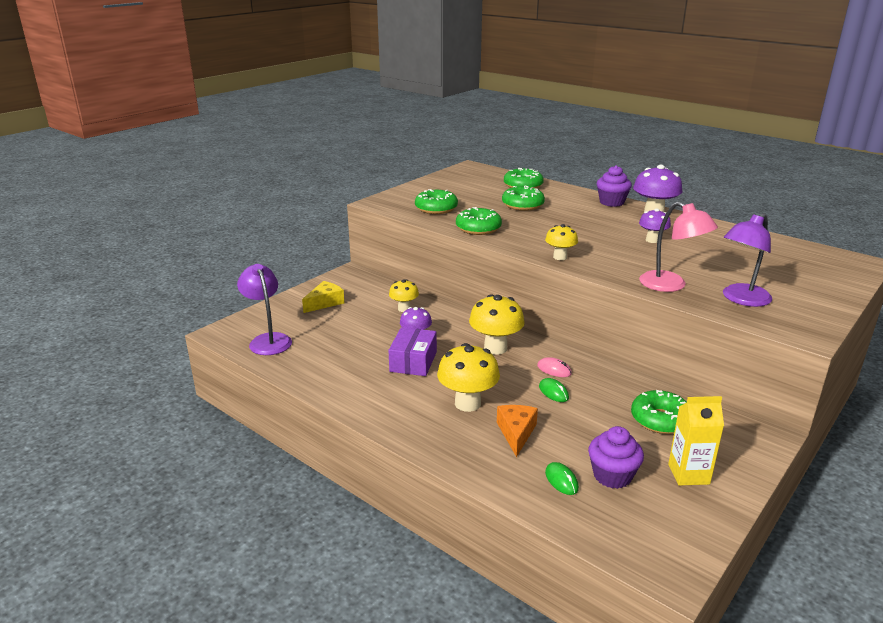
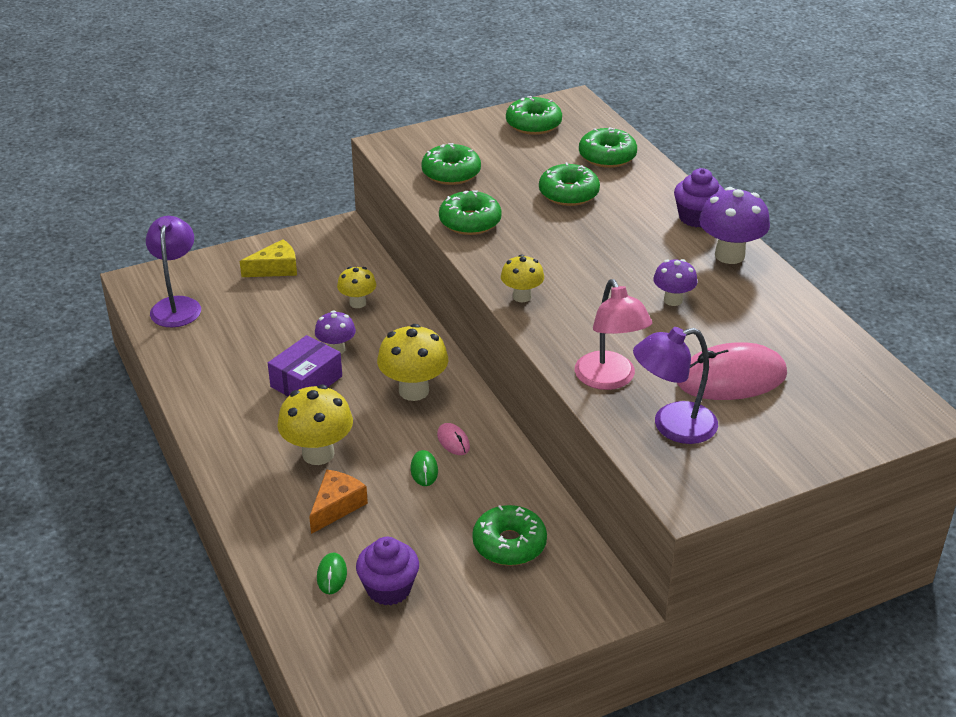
camera: 25 degrees right, 10 degrees up
yellow carton [668,396,724,486] -> none
none -> green donut [506,96,562,135]
none -> pink mouse [677,342,787,400]

